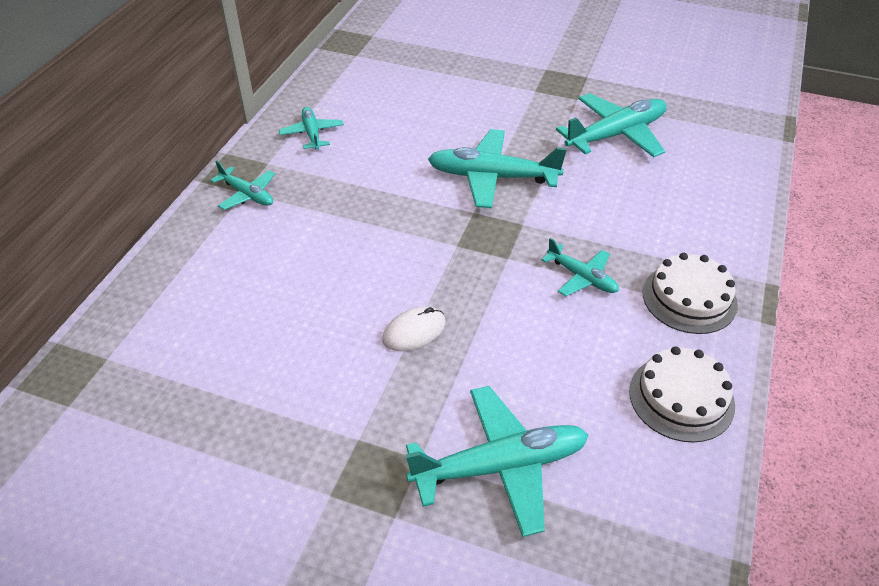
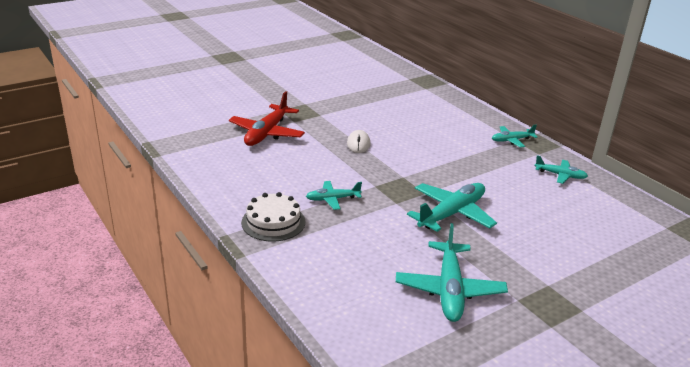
camera: 125 degrees right, 15 degrees down
turquoise plane [406,386,588,537] -> red plane [229,91,305,146]
white cake [629,346,735,443] -> none

